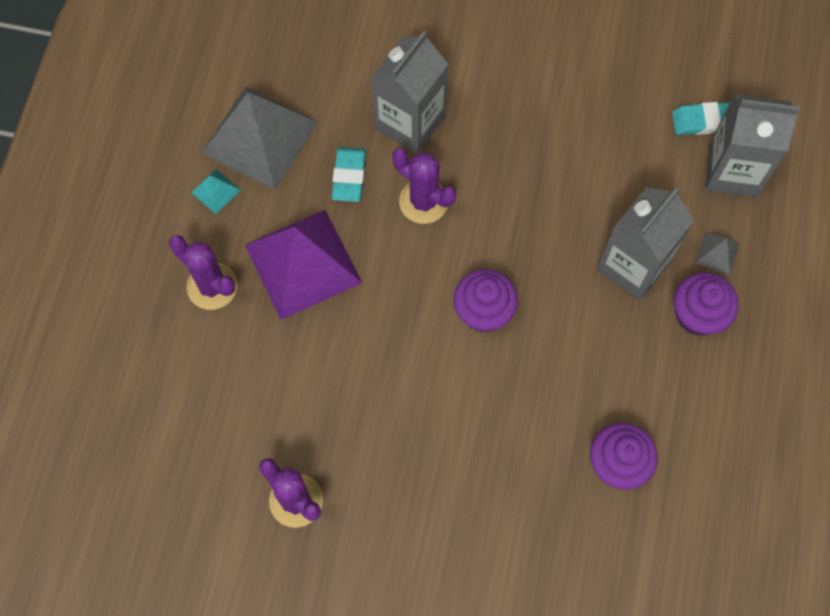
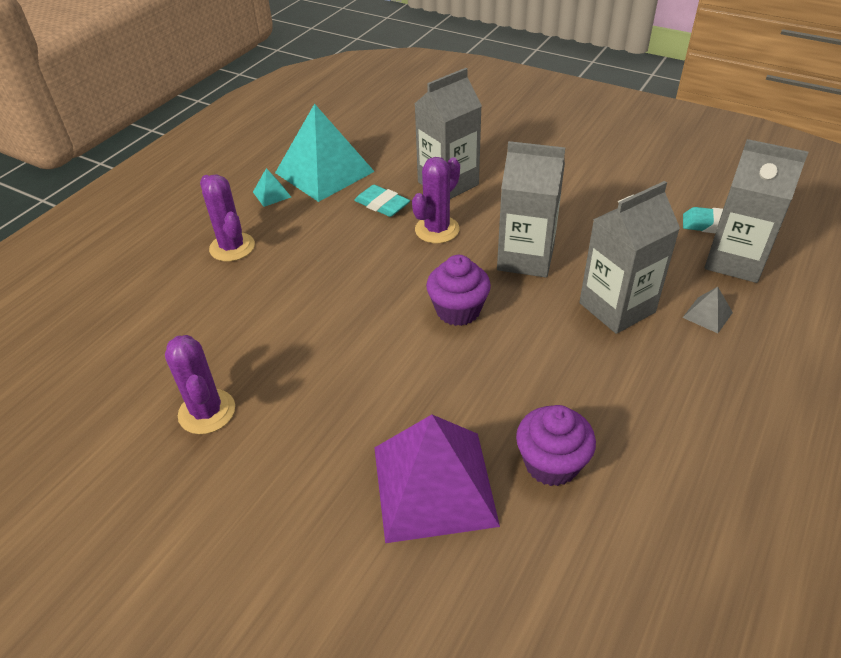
camera: 20 degrees right, 25 degrees down
grey pyramid [202,87,318,190] -> turquoise pyramid [275,104,375,202]
purple pyramid [245,210,362,320] -> purple pyramid moved to [374,415,500,543]
turquoise eraser [331,147,366,202] -> turquoise eraser turned 75 degrees counterclockwise [354,185,410,217]
purple cactus [392,148,456,224] -> purple cactus turned 75 degrees clockwise [412,157,460,243]
purple cupcake [674,273,739,336] -> none
none -> grey carton [497,141,565,278]

